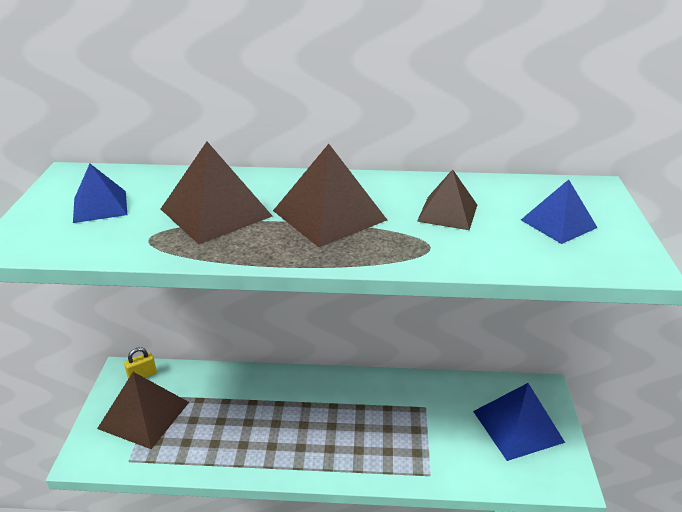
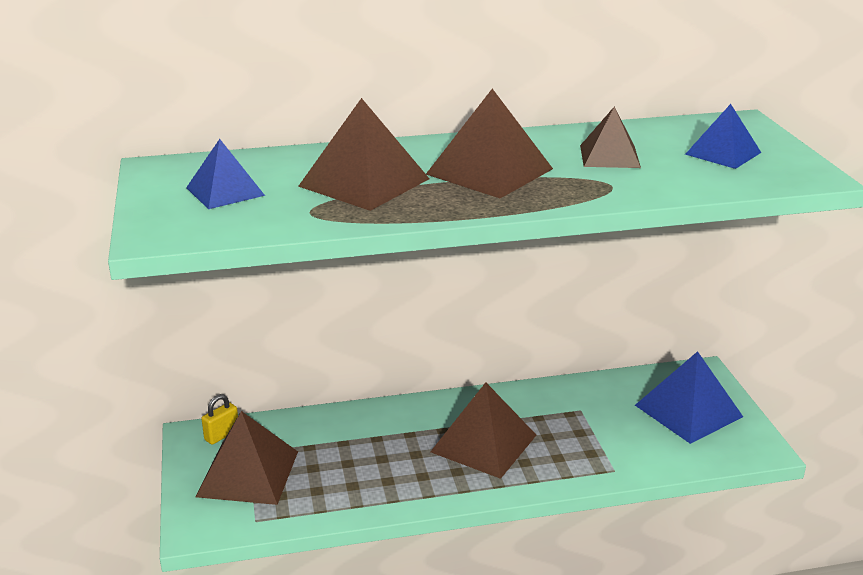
camera: 15 degrees left, 5 degrees down
none -> brown pyramid [430,382,536,479]

